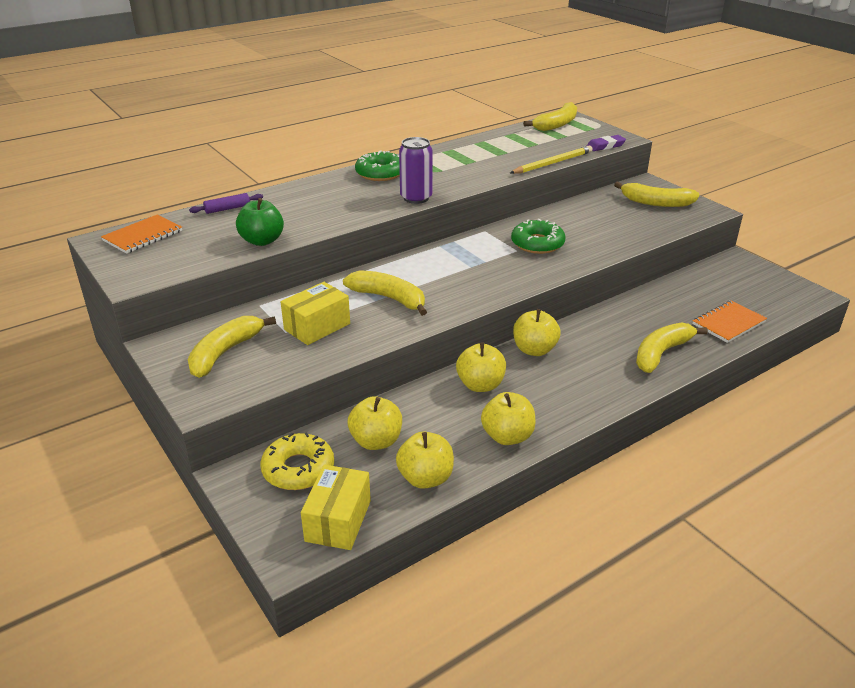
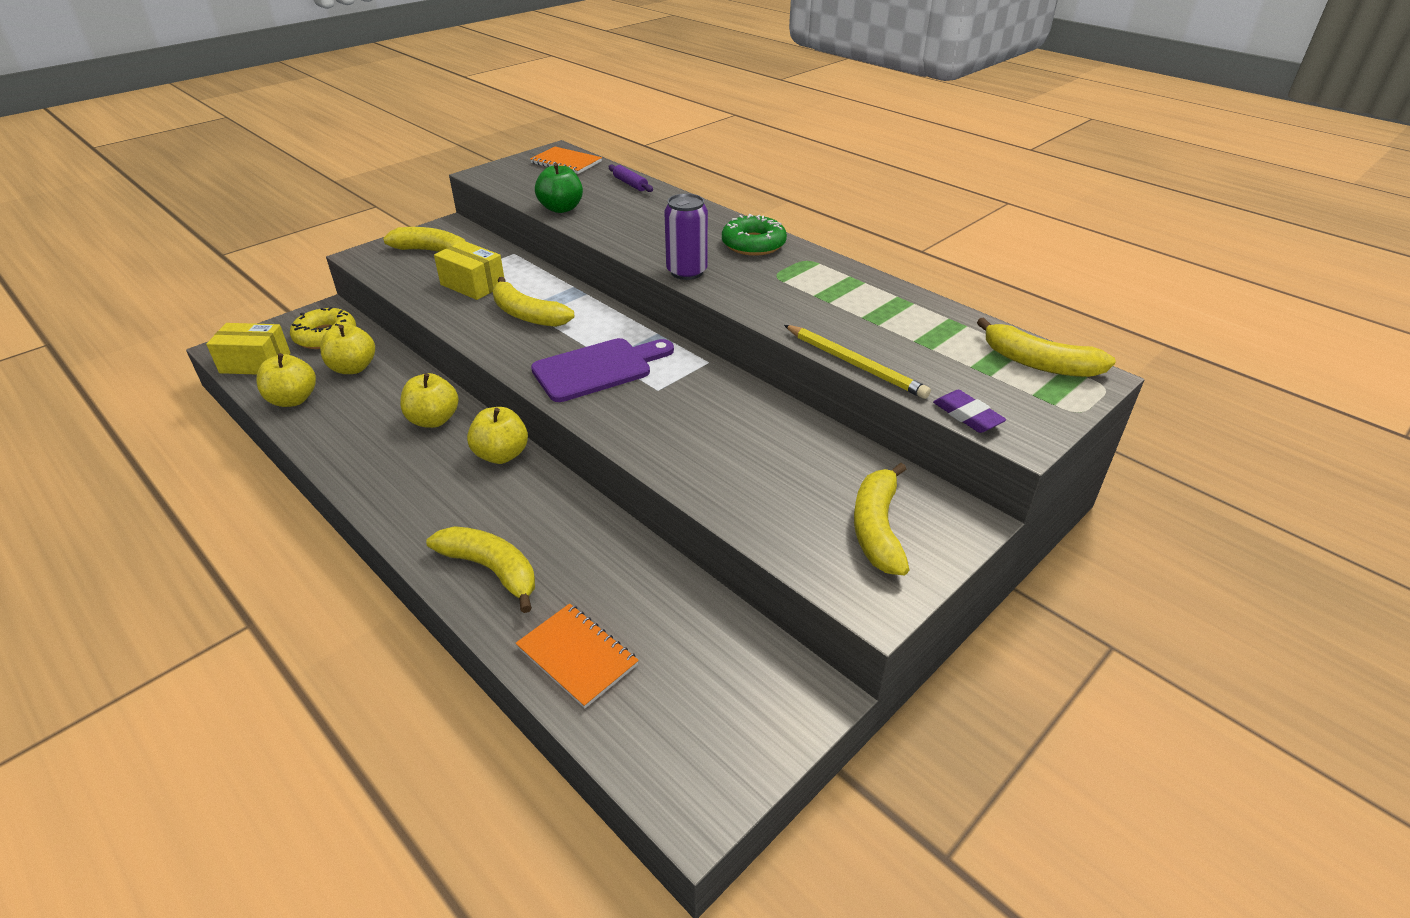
camera: 80 degrees right, 5 degrees up
yellow banana [343,270,427,316] -> yellow banana turned 105 degrees clockwise [493,277,574,327]
yellow apple [481,392,536,445] -> none
green donut [511,219,565,254] -> none
none -> purple cutting board [531,338,674,402]

